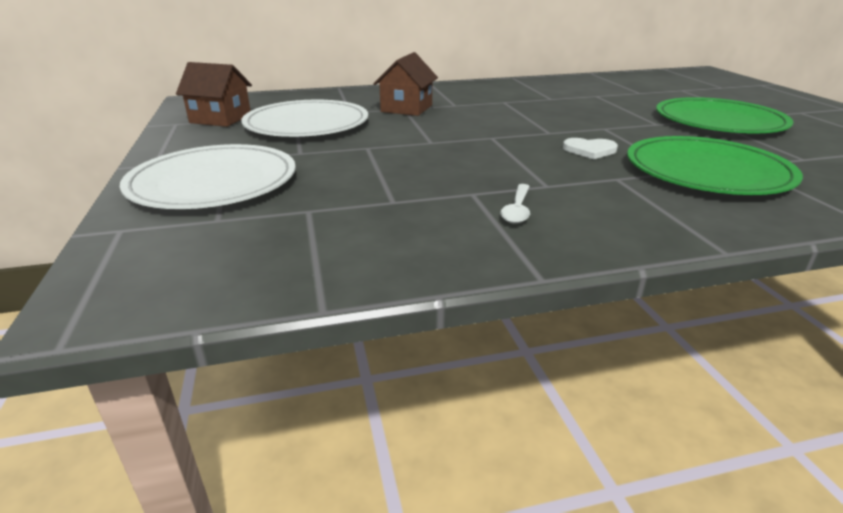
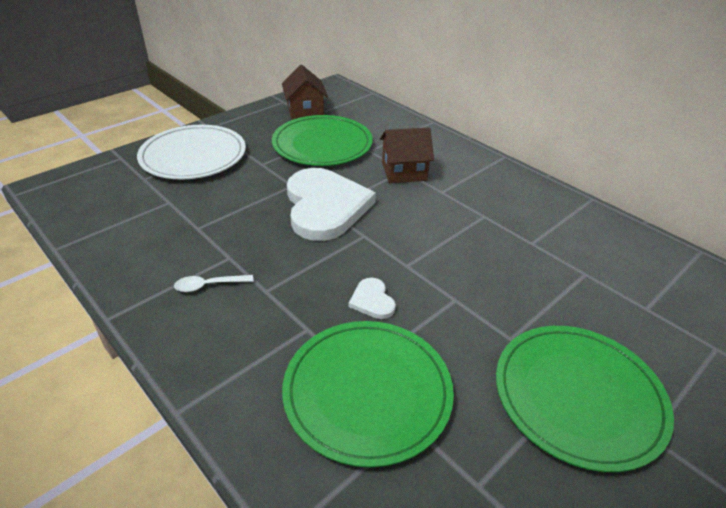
camera: 60 degrees right, 10 degrees up
white plate [241,100,368,137] -> green plate [272,115,373,166]
none -> white heart [287,168,376,241]

